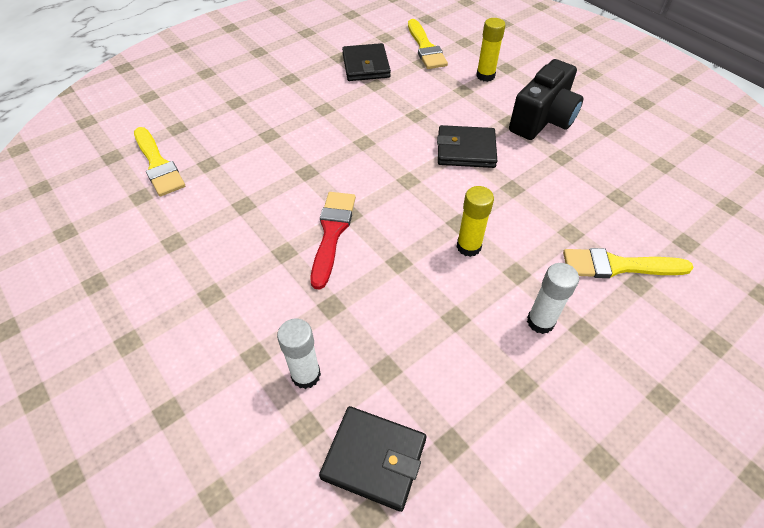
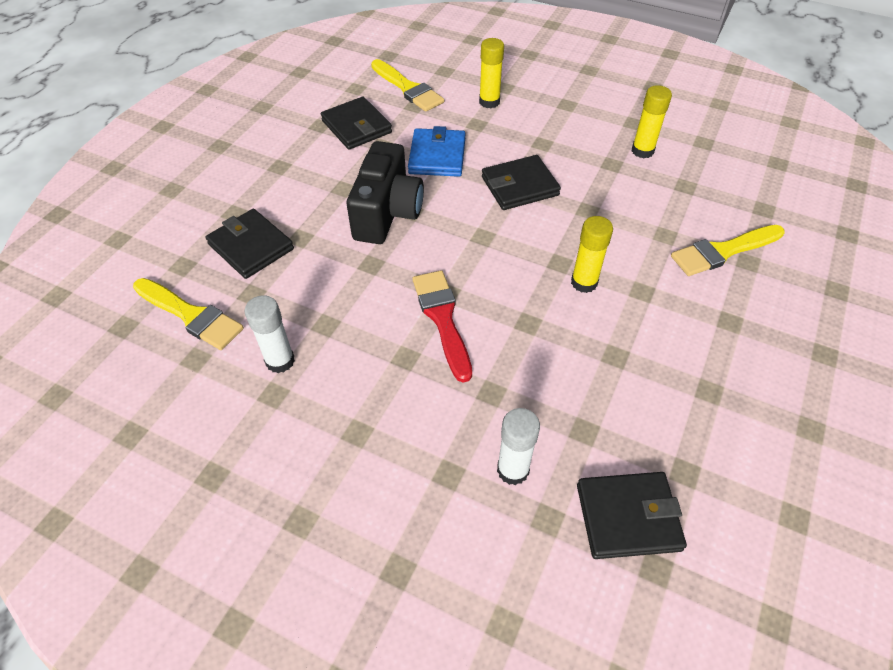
camera: 25 degrees left, 0 degrees up
black camera [509,59,583,140] -> black camera moved to [347,141,424,244]
white glue stick [527,263,579,334] -> white glue stick moved to [245,295,295,373]
none -> black wallet [206,209,294,279]
none -> blue wallet [408,126,466,177]
none -> yellow glue stick [632,85,672,158]

